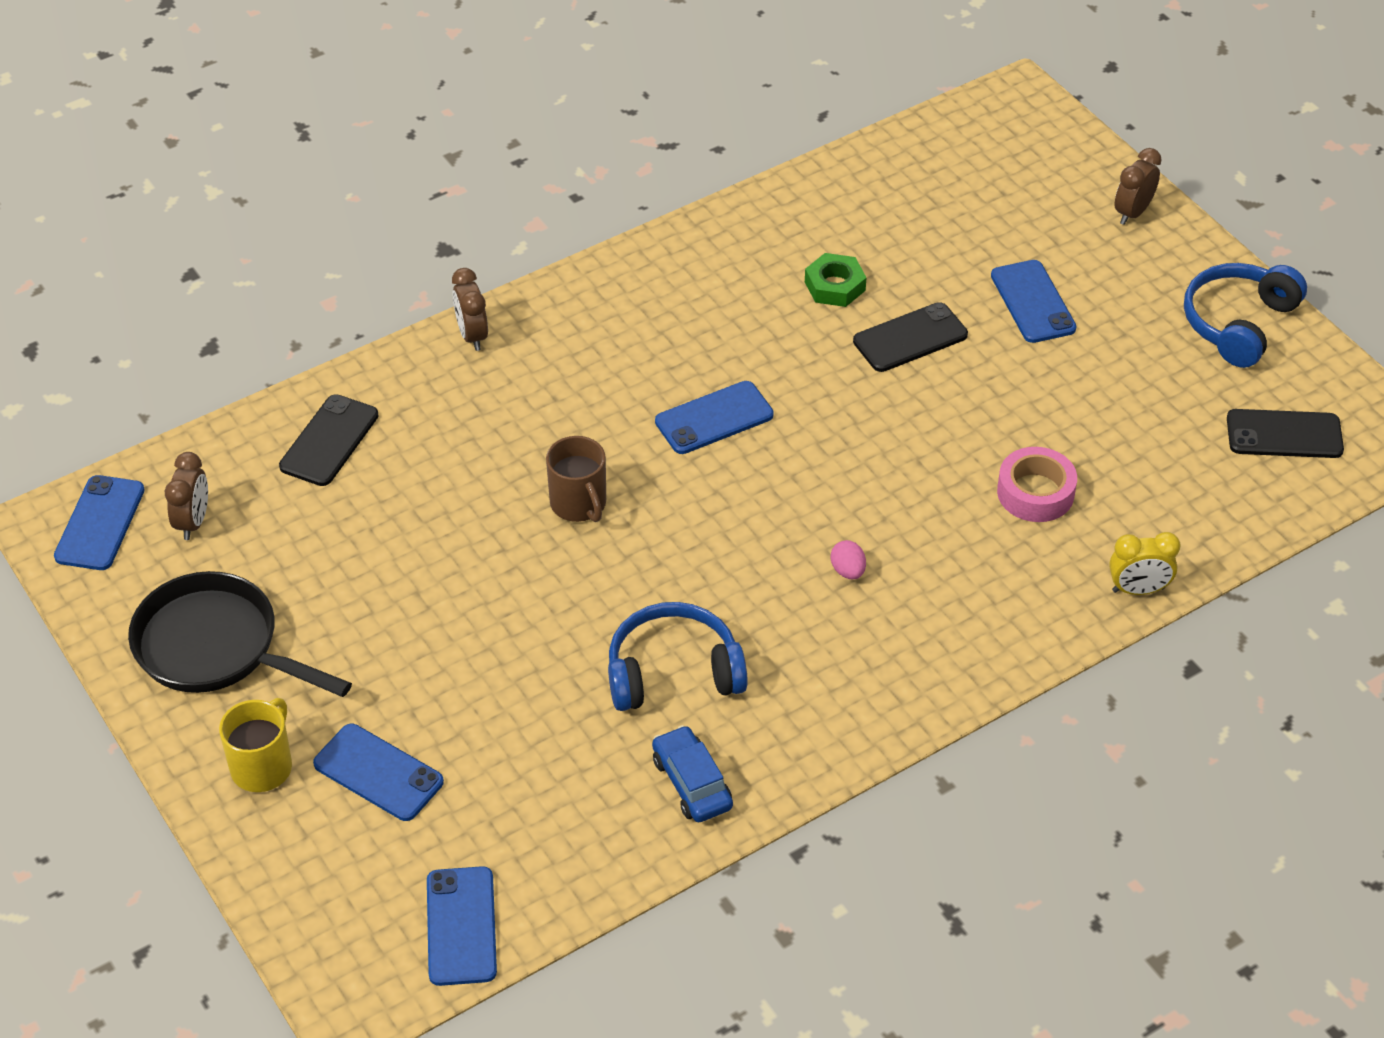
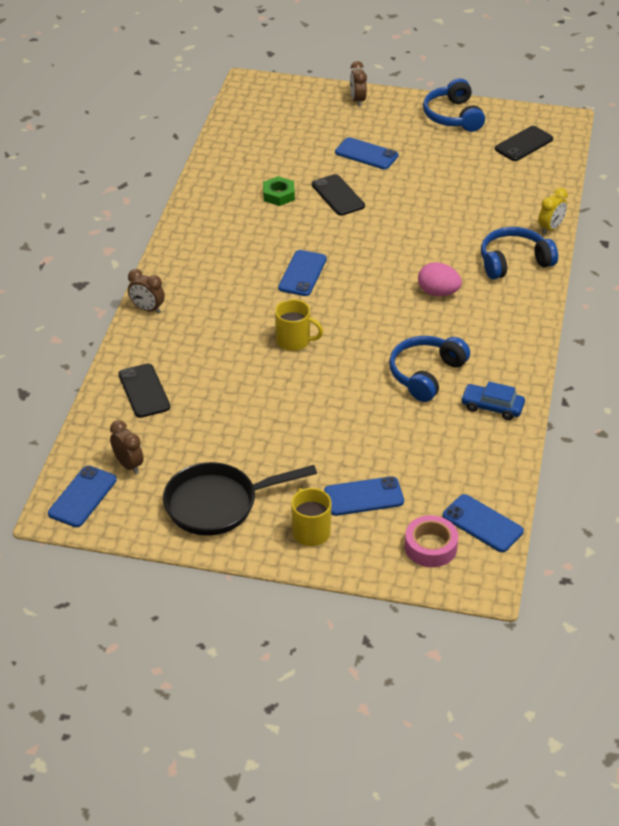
camera: 45 degrees left, 5 degrees down
blue phone [54,475,145,570] -> blue phone turned 60 degrees clockwise [48,466,117,527]
brown mug [546,436,606,522] -> yellow mug [275,299,323,351]
pink egg [831,540,866,579] -> pink egg [418,262,462,296], size x1.75
black phone [853,302,968,372] -> black phone turned 45 degrees counterclockwise [312,174,365,216]
pink tape [997,447,1077,522] -> pink tape moved to [405,515,458,567]
none -> blue headphones [481,227,558,279]

